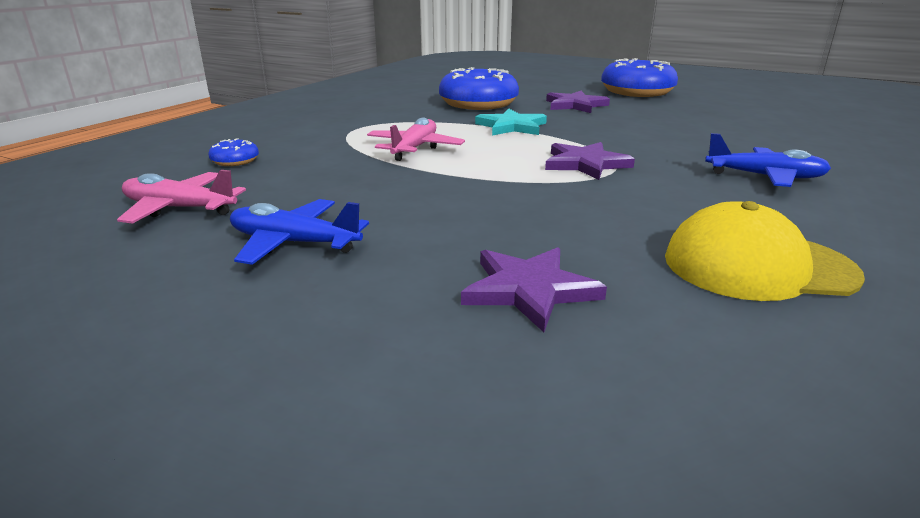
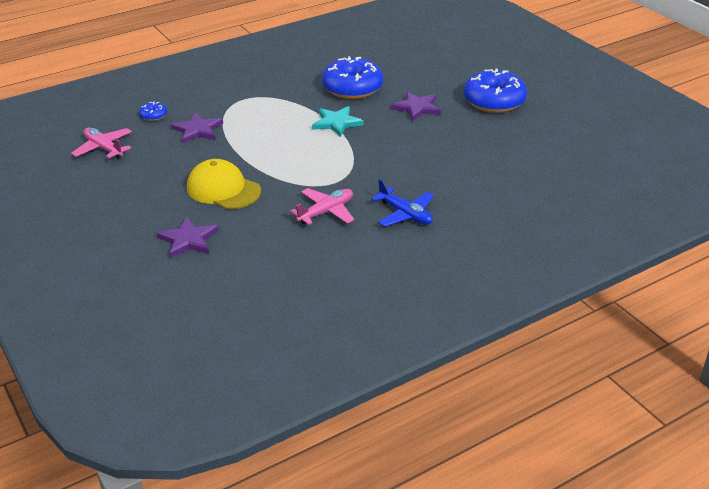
camera: 30 degrees right, 10 degrees up
blue plane [230,199,369,265] -> none
pink plane [367,118,465,161] -> pink plane moved to [290,188,354,225]
purple star [545,142,635,180] -> purple star moved to [171,113,223,143]
yellow cap [665,201,865,301] -> yellow cap moved to [187,159,261,209]

